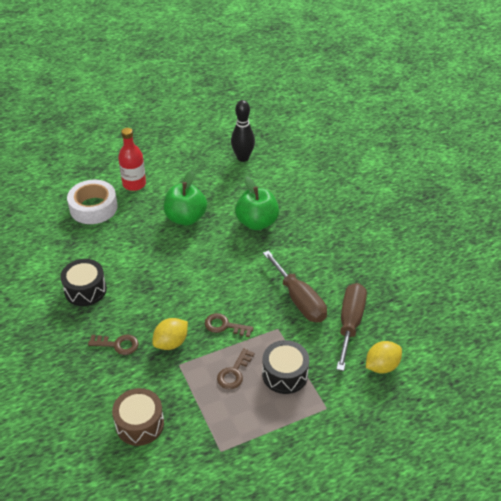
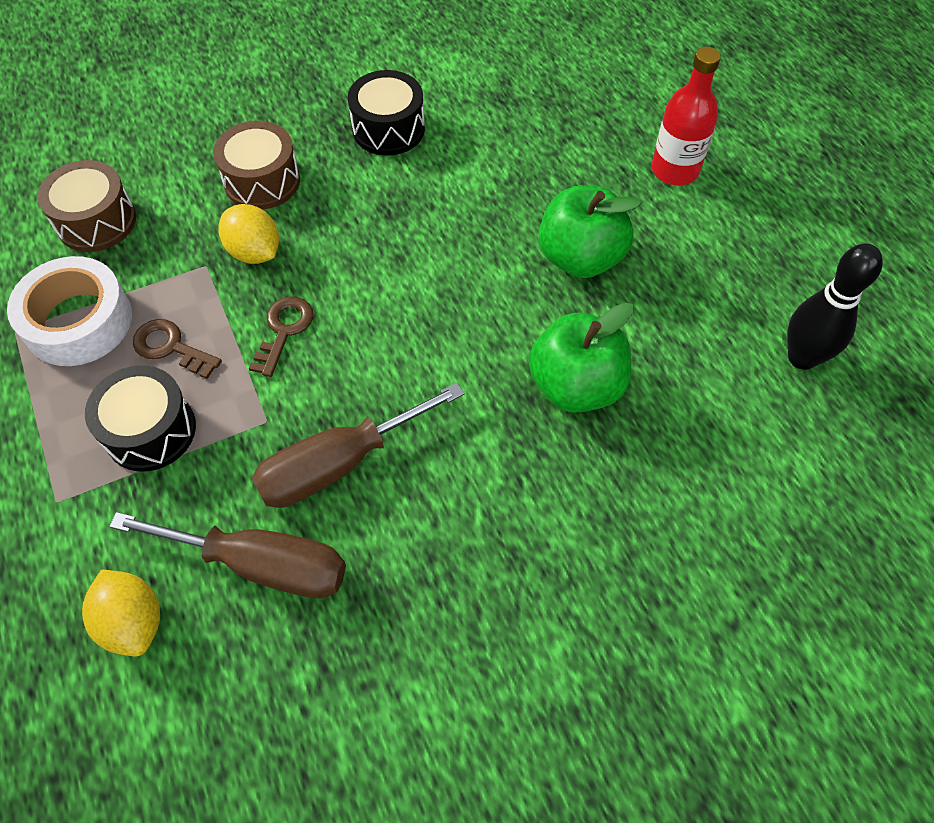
camera: 90 degrees right, 15 degrees up
white tape [67,180,118,224] -> white tape moved to [7,256,132,366]
brown key [88,335,139,355] -> brown drum [213,121,300,210]

